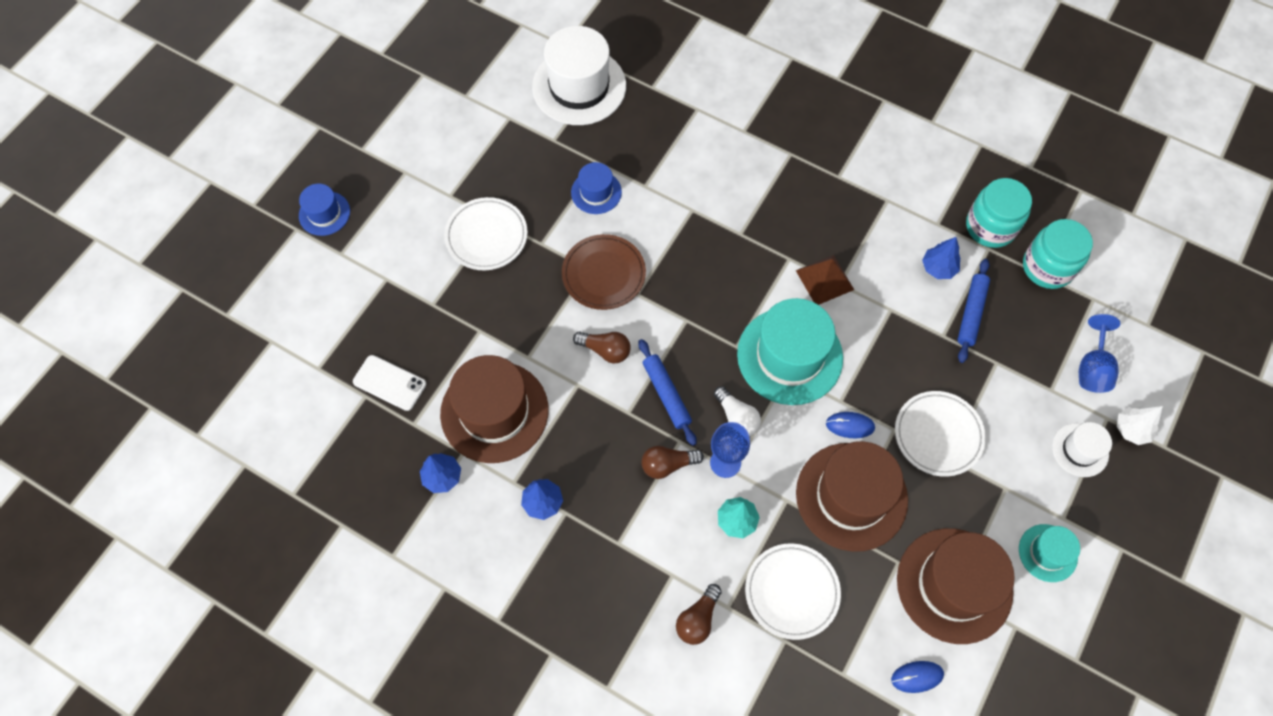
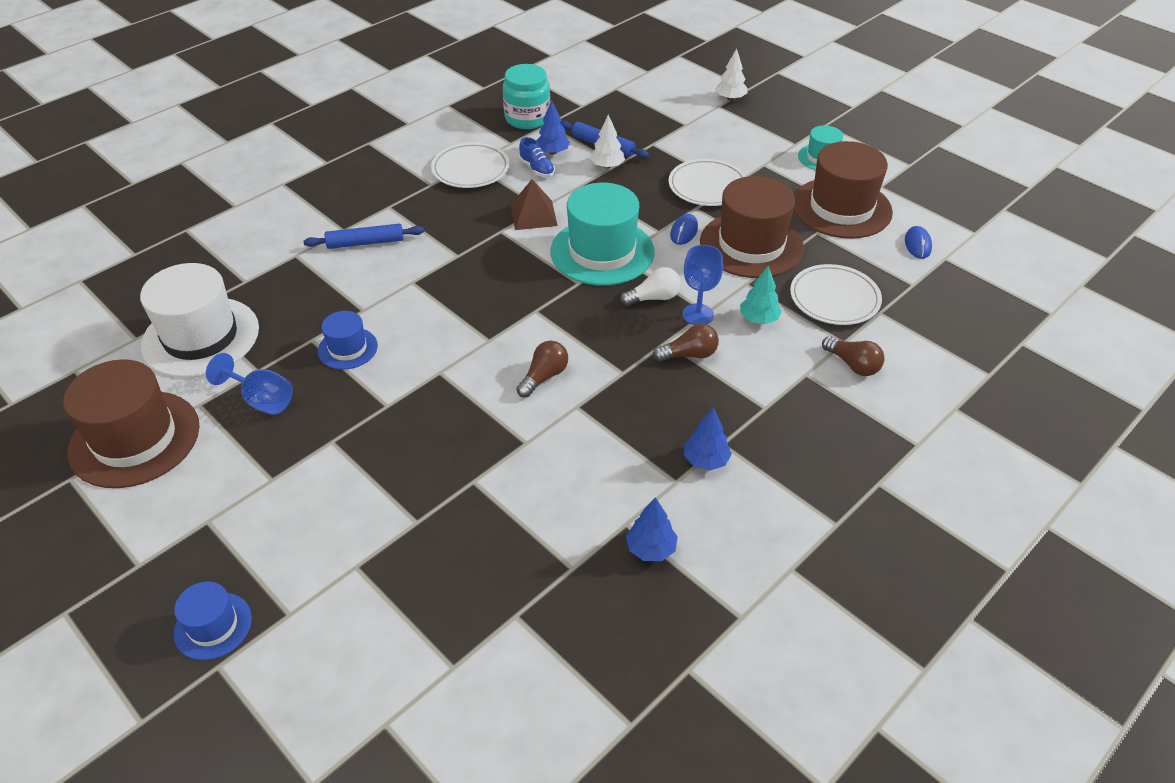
camera: 75 degrees left, 20 degrees down
white phone [353,355,426,411] -> none
brown hat [440,355,549,463] -> brown hat moved to [63,359,200,488]
white plate [444,197,528,270] -> white plate moved to [431,142,509,188]
brown plate [562,234,646,310] -> none
blue rolling pin [638,339,697,446] -> blue rolling pin moved to [304,224,424,249]
brown light bulb [641,446,704,479] -> brown light bulb turned 105 degrees counterclockwise [653,324,719,362]
turquoise jar [1023,219,1093,289] -> none
white hat [1052,422,1112,477] -> none
blue goblet [1079,314,1120,393] -> blue goblet moved to [206,353,293,415]
none -> blue shoe [519,137,555,177]
none -> white tree [590,115,625,169]

